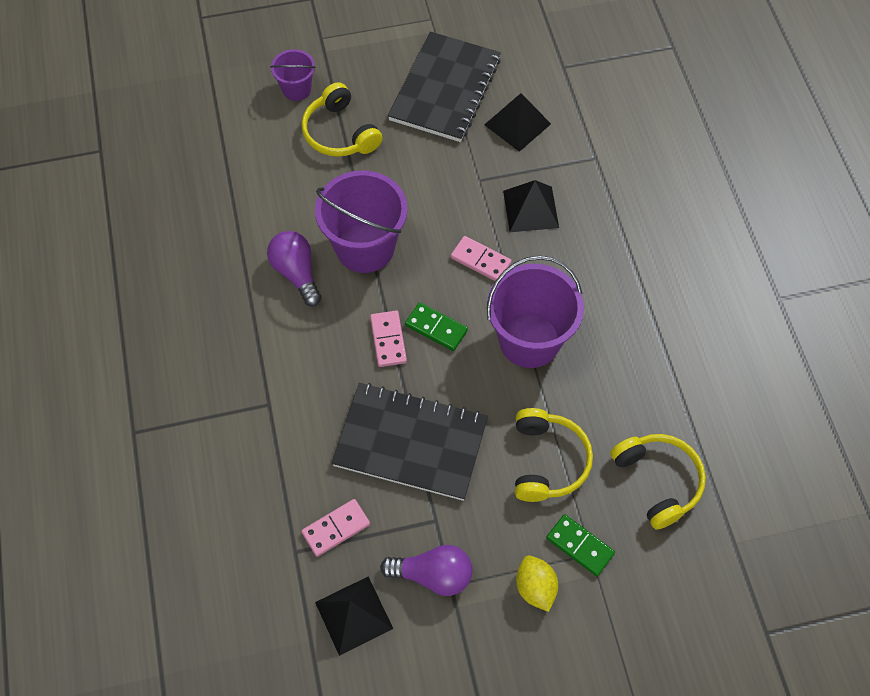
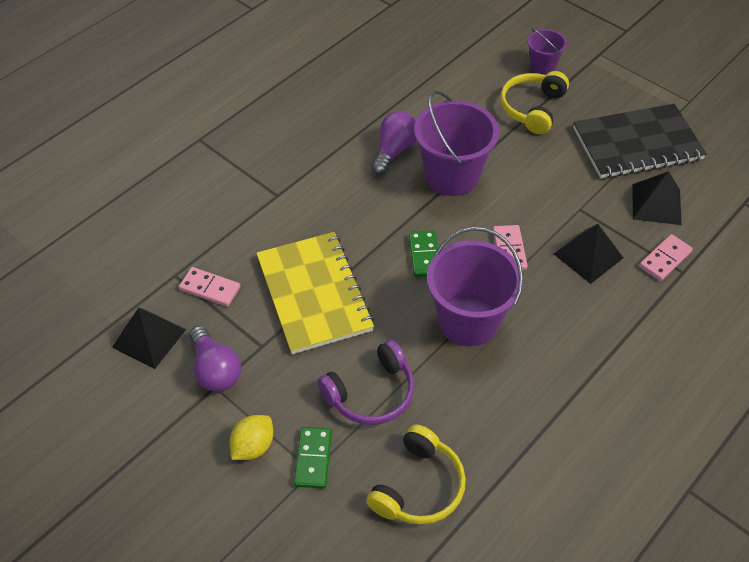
camera: 55 degrees right, 10 degrees down
black notebook [332,383,488,501] -> yellow notebook [256,232,374,354]
pink domino [370,311,407,367] -> pink domino moved to [639,234,693,281]
yellow headphones [515,408,593,502] -> purple headphones [318,340,415,425]

